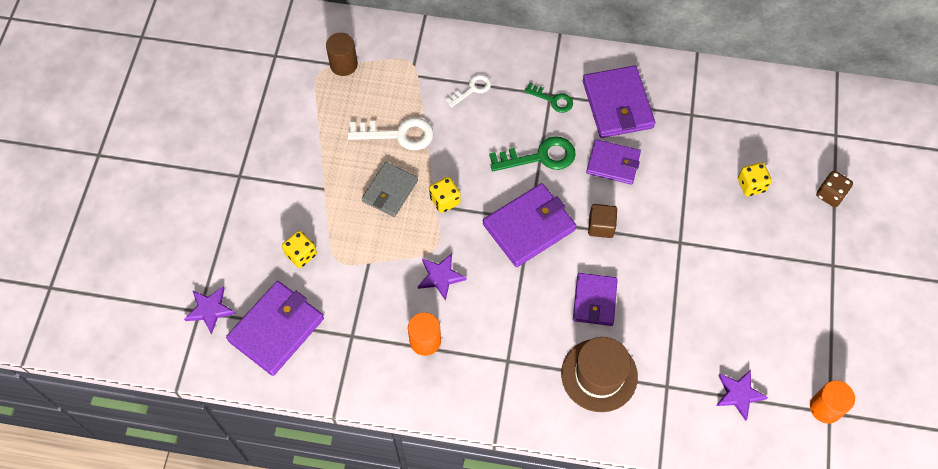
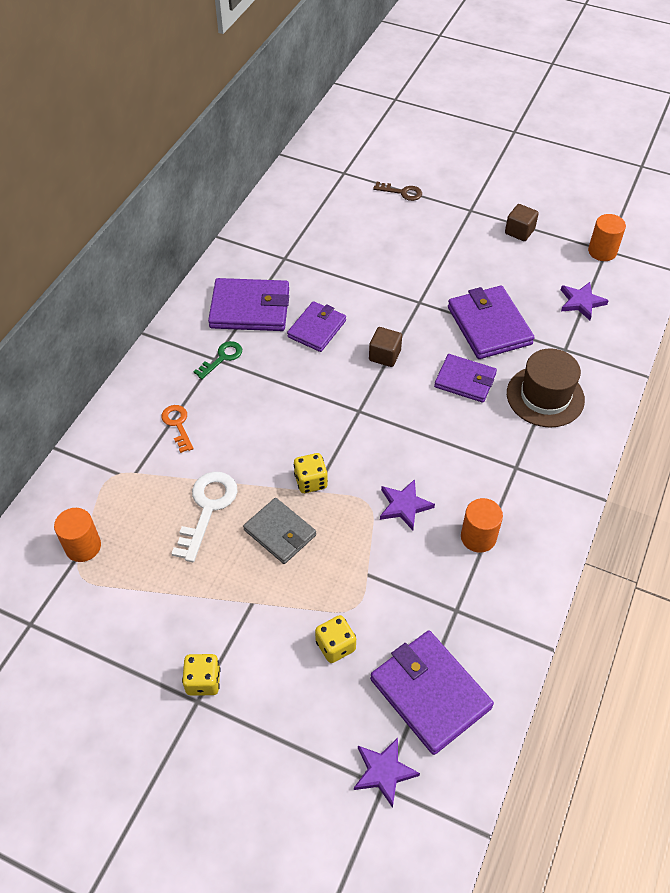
camera: 75 degrees left, 10 degrees down
brown cylinder [326,33,358,76] -> orange cylinder [54,508,101,562]
white key [445,74,491,108] -> orange key [161,405,194,453]
purple wallet [483,183,576,267] -> purple wallet moved to [448,286,535,359]
green key [489,136,576,171] -> none
yellow dice [738,162,772,196] -> yellow dice moved to [182,654,221,696]
brown dice [816,171,853,207] -> brown key [373,182,422,201]
none -> brown cube [505,204,539,241]

